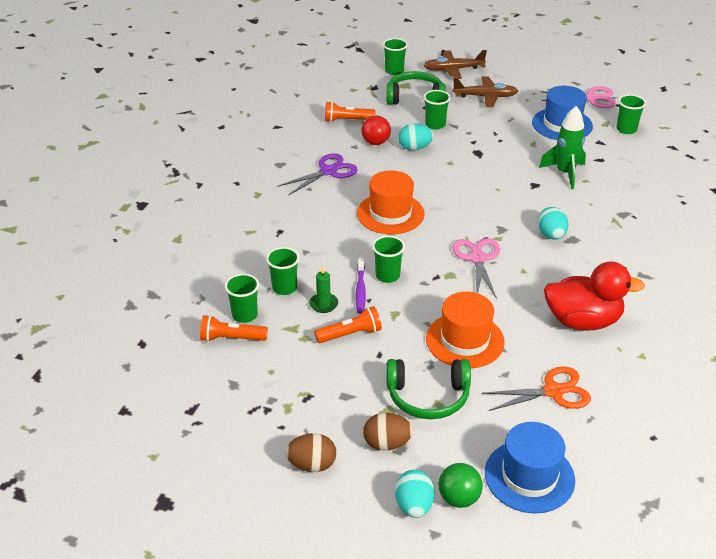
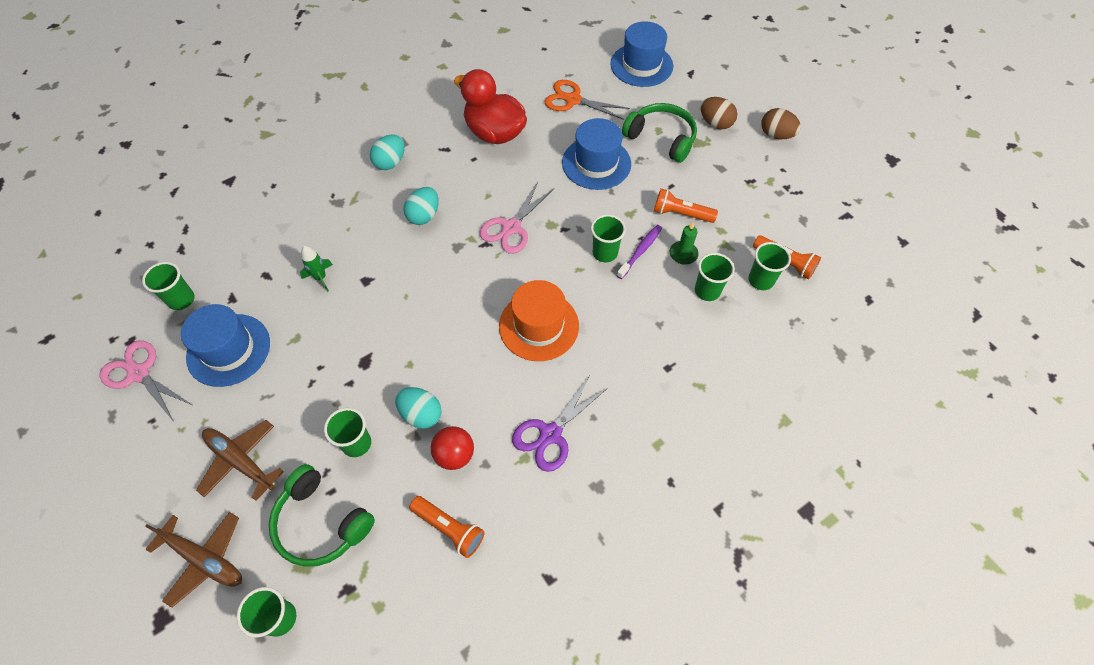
camera: 145 degrees left, 20 degrees up
purple scissors [278,154,358,195] -> purple scissors turned 45 degrees counterclockwise [512,377,608,472]
turquoise egg [395,470,435,518] -> turquoise egg moved to [370,134,405,170]
orange hat [426,292,505,368] -> blue hat [562,118,631,190]
green ball [438,463,483,508] -> none
green rocket [539,106,586,189] -> green rocket [300,246,333,292], size x0.57

